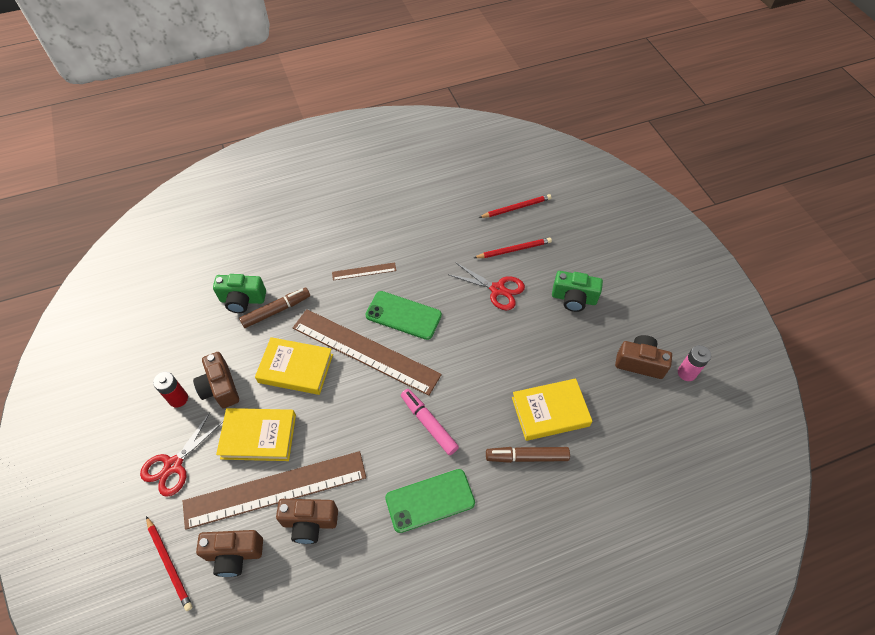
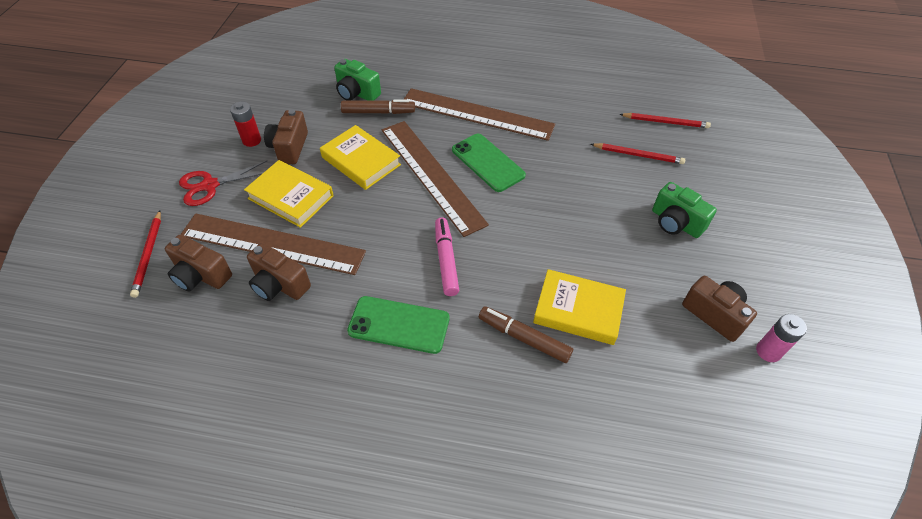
camera: 30 degrees right, 5 degrees down
brown ruler [332,262,396,280] -> brown ruler [403,88,555,141], size x2.31
red scissors [449,262,525,310] -> none

